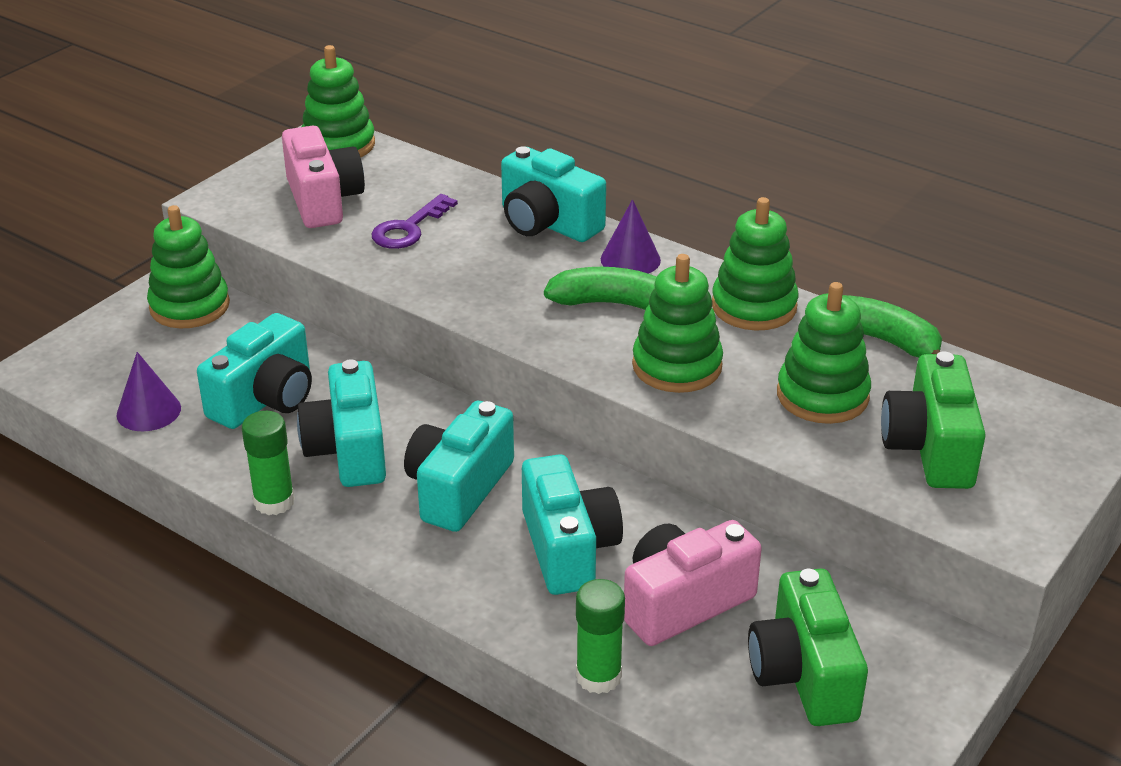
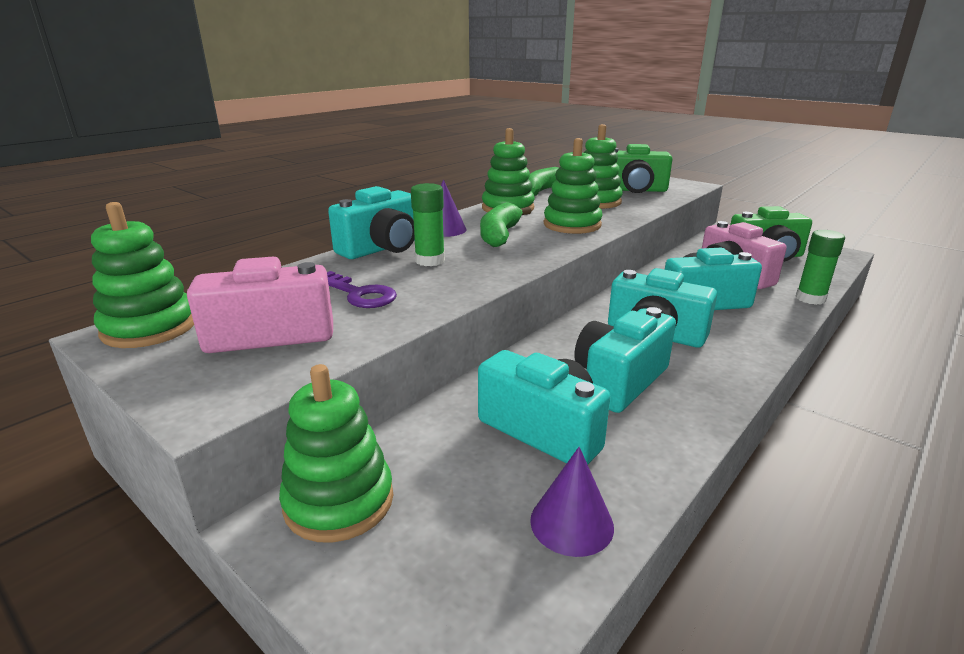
camera: 85 degrees left, 10 degrees down
green glue stick [242,411,295,515] -> green glue stick moved to [411,183,445,266]
turquoise camera [297,359,386,487] -> turquoise camera turned 135 degrees clockwise [574,307,676,413]

